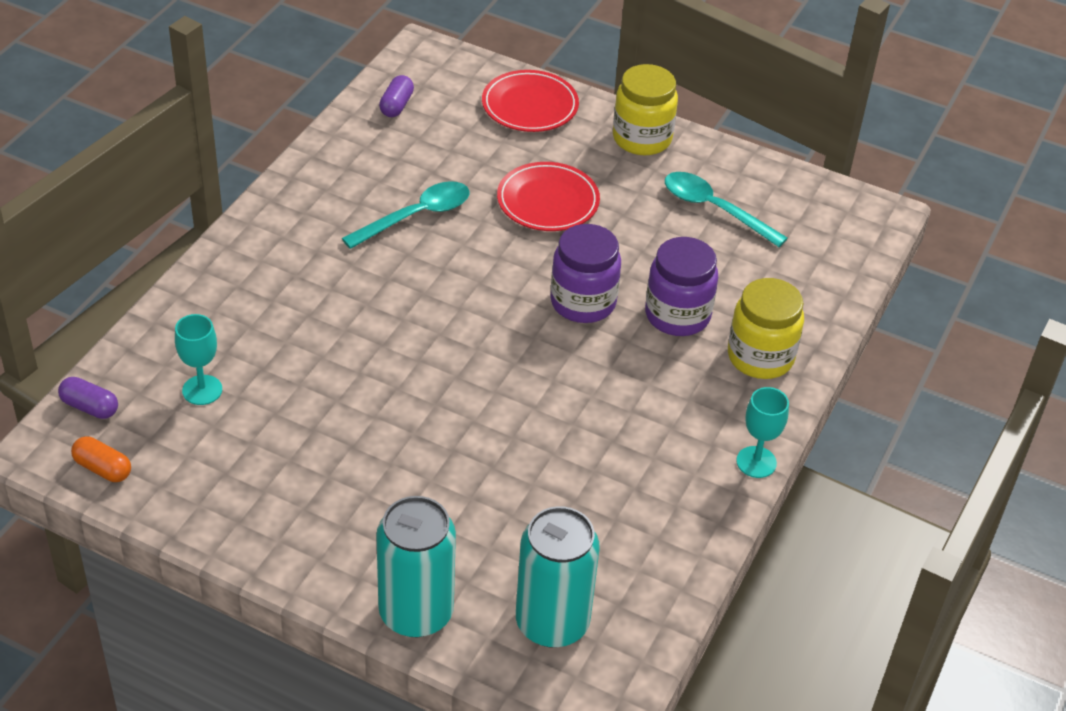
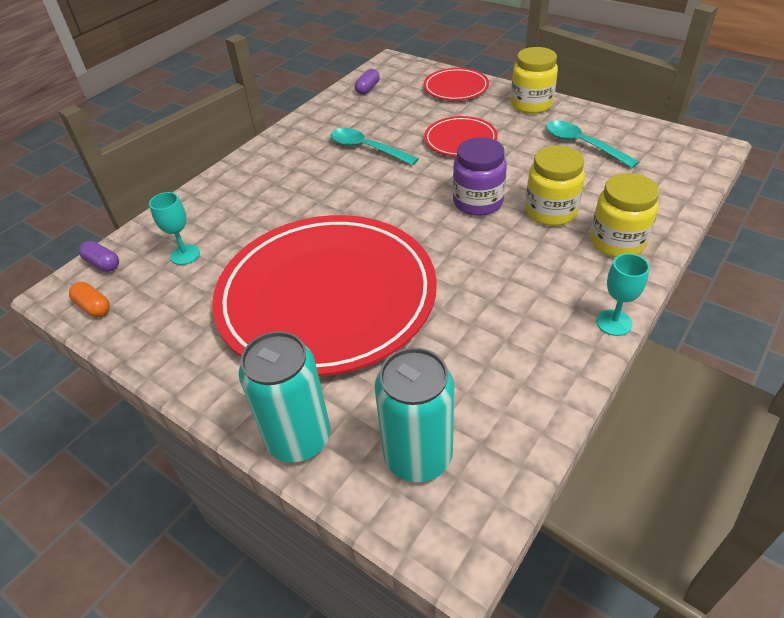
camera: 15 degrees right, 0 degrees up
turquoise spoon [342,181,469,249] -> turquoise spoon turned 120 degrees counterclockwise [331,128,419,165]
purple jar [645,237,718,336] -> yellow jar [525,146,585,226]
none -> red plate [212,215,437,376]

